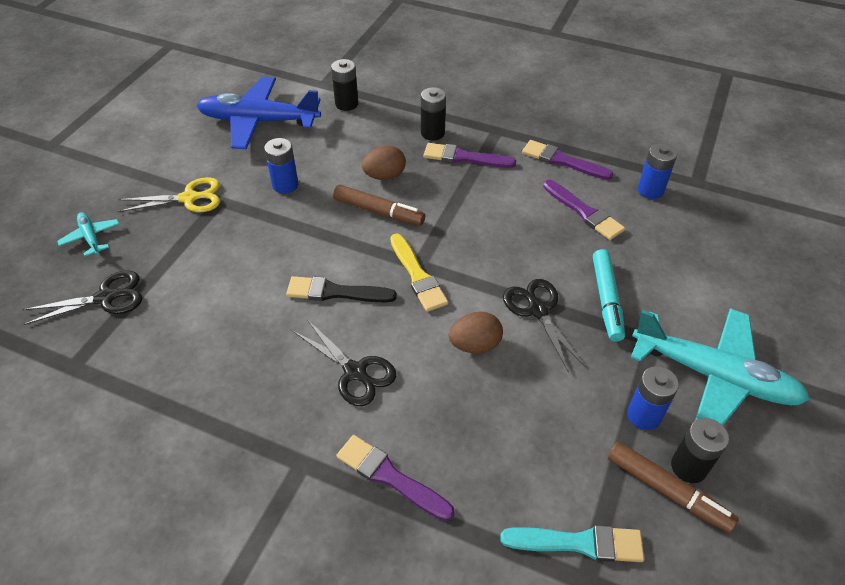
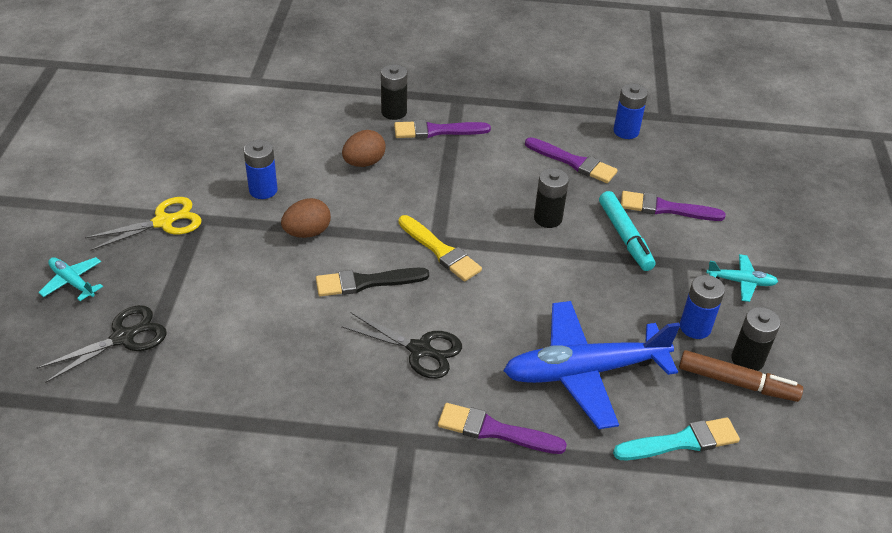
camera: 20 degrees left, 5 degrees down
blue plane [196,77,321,149] -> blue plane moved to [504,301,680,429]
black battery [331,59,358,111] -> black battery moved to [534,168,569,228]
brown marker [333,185,425,226] -> none
brown egg [449,312,503,353] -> brown egg moved to [281,198,331,238]
black scissors [503,279,586,373] -> none
purple brush [522,140,613,180] -> purple brush moved to [621,191,726,221]
turquoise plane [630,308,810,425] -> turquoise plane [706,254,779,302], size x0.44

